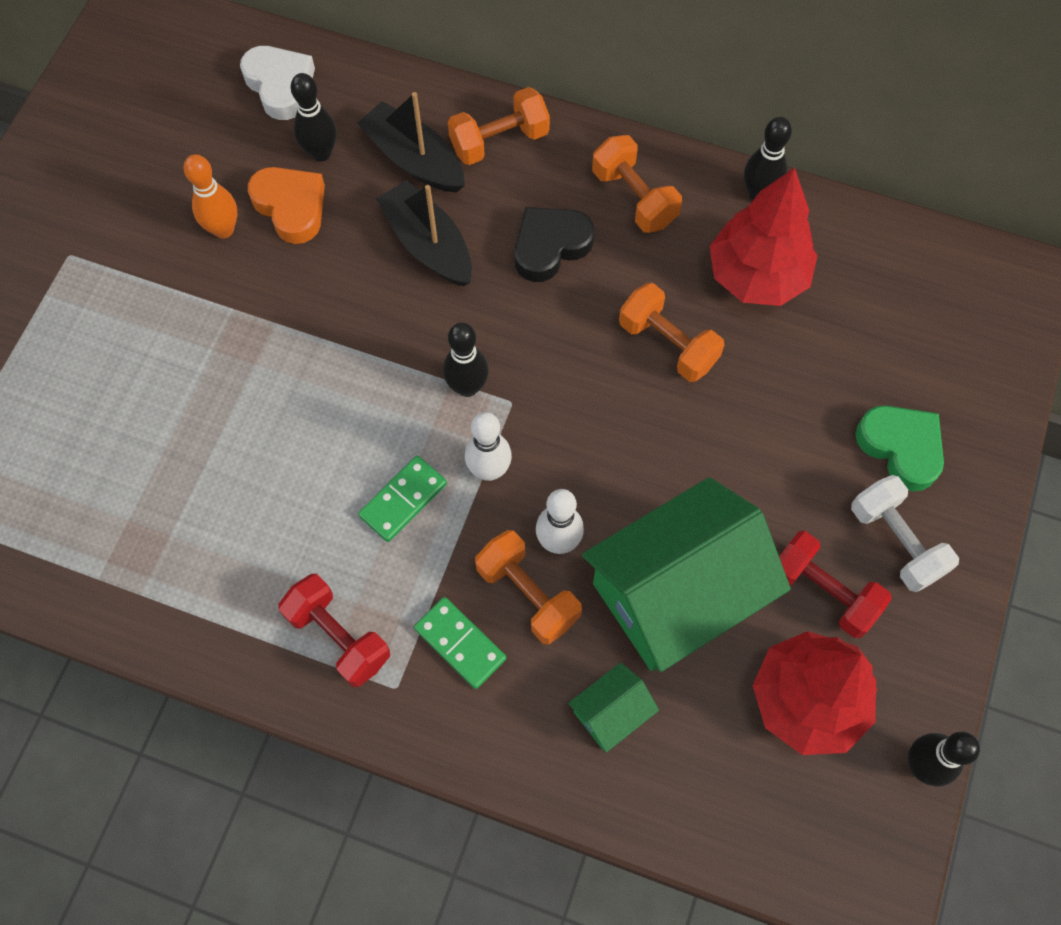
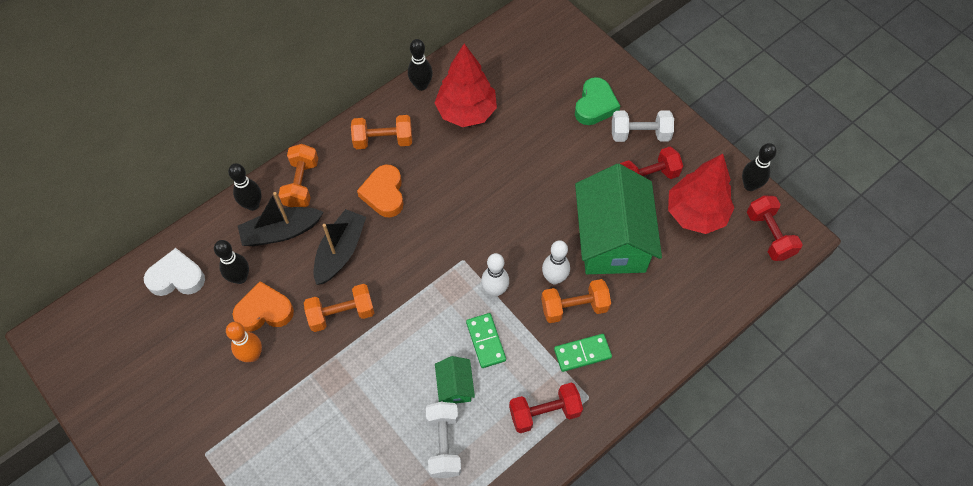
camera: 60 degrees left, 5 degrees down
black boat [376,180,472,286] -> black boat turned 120 degrees clockwise [314,209,366,285]
black bowling pin [443,323,489,397] -> black bowling pin moved to [228,163,261,211]
black heart [514,207,595,282] -> orange heart [357,165,404,217]
green house [568,662,659,753] -> green house moved to [435,356,475,404]
orange dumbbell [619,283,724,382] -> orange dumbbell moved to [304,284,374,332]
green heart [855,405,944,492] -> green heart turned 120 degrees clockwise [575,77,620,125]
none -> white dumbbell [426,402,461,478]
none -> red dumbbell [747,196,803,261]

